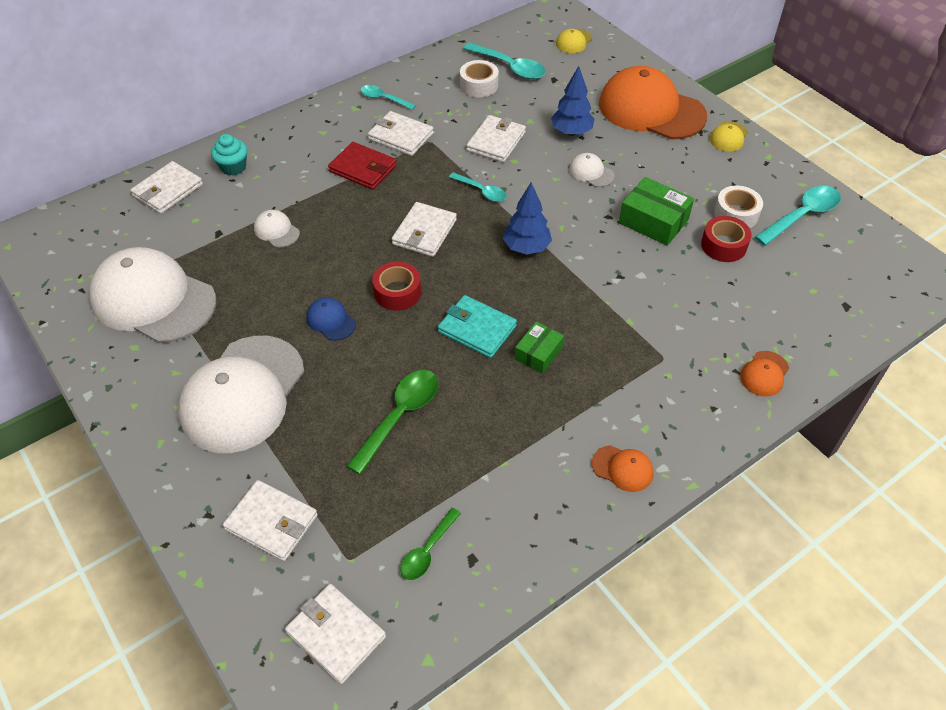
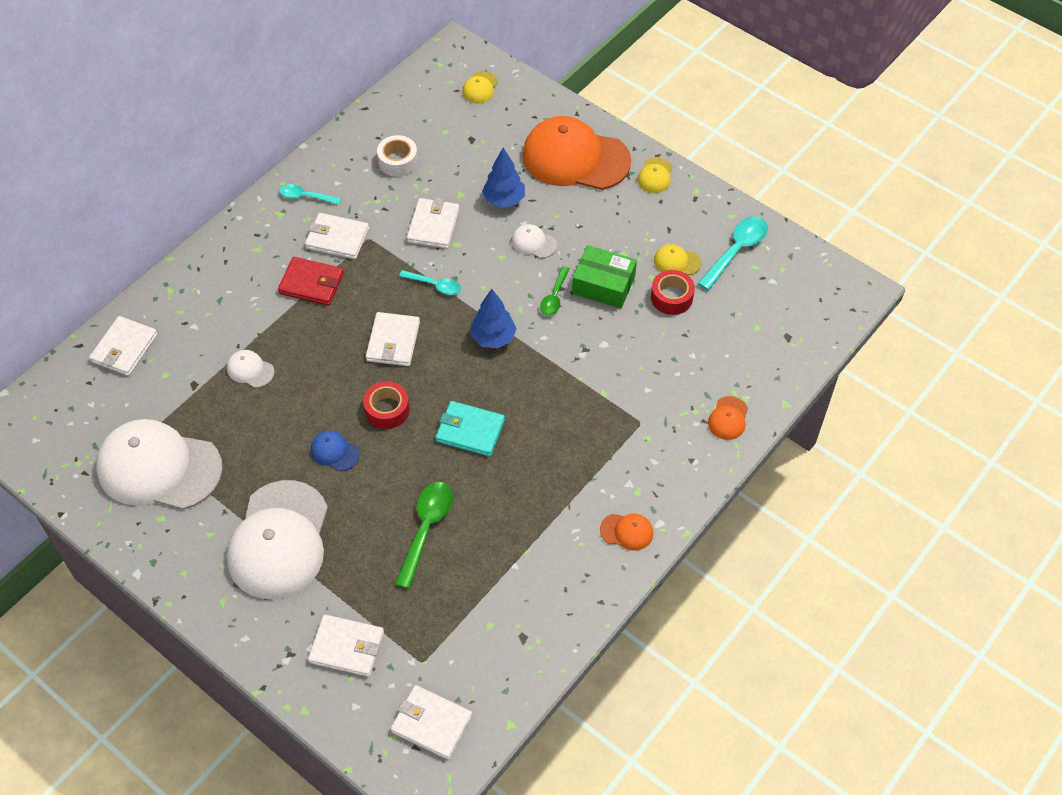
camera: 15 degrees left, 5 degrees up
turquoise cupcake [211,134,248,175] -> none
green spoon [400,508,461,580] -> green spoon moved to [540,266,570,316]
turquoise spoon [463,42,546,79] -> none
green box [515,322,564,374] -> none
white tape [714,186,763,228] -> yellow cap [654,244,701,275]

